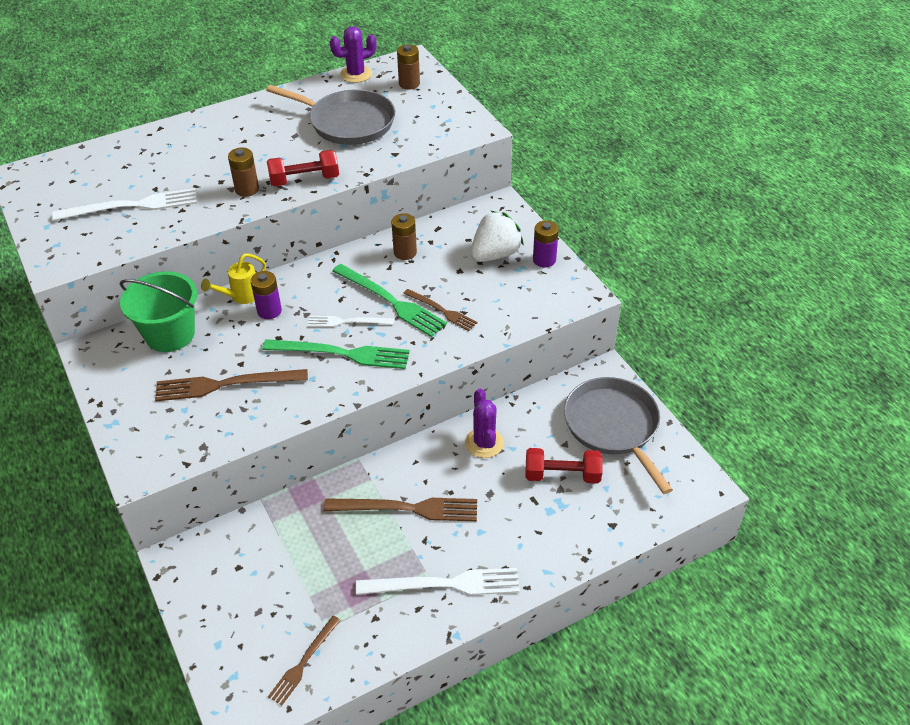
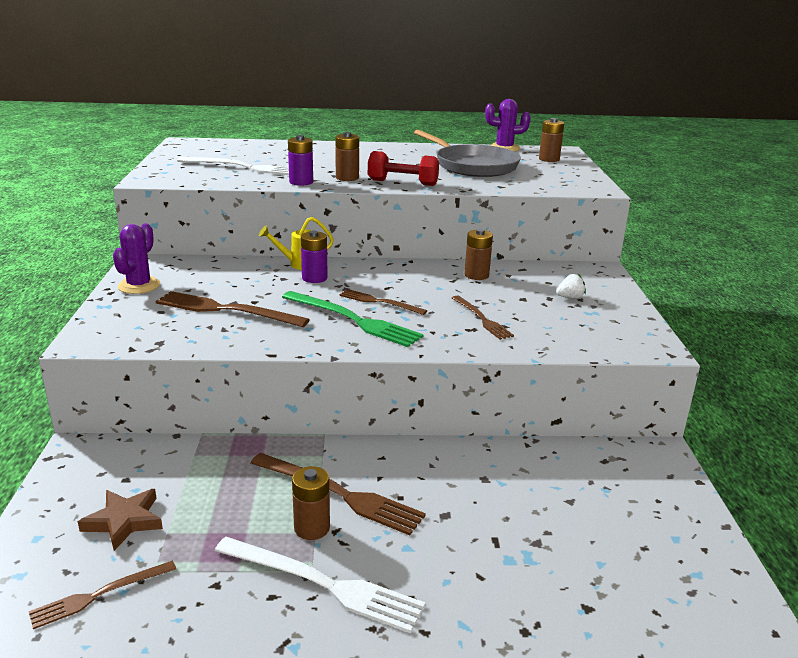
camera: 25 degrees right, 20 degrees down
green bucket [120,271,197,352] -> none
white fork [308,316,394,327] -> brown fork [339,289,427,315]
green fork [332,264,447,337] -> none
purple cactus [465,389,504,458] -> purple cactus moved to [113,223,160,294]
white strawberry [471,211,524,262] -> white strawberry [556,274,586,298], size x0.47
red dumbbell [525,448,603,483] -> none
purple battery [533,220,559,267] -> purple battery moved to [288,135,313,186]
grey pan [564,377,673,494] -> none
none -> brown star [78,489,163,551]
none -> brown battery [292,466,330,540]

